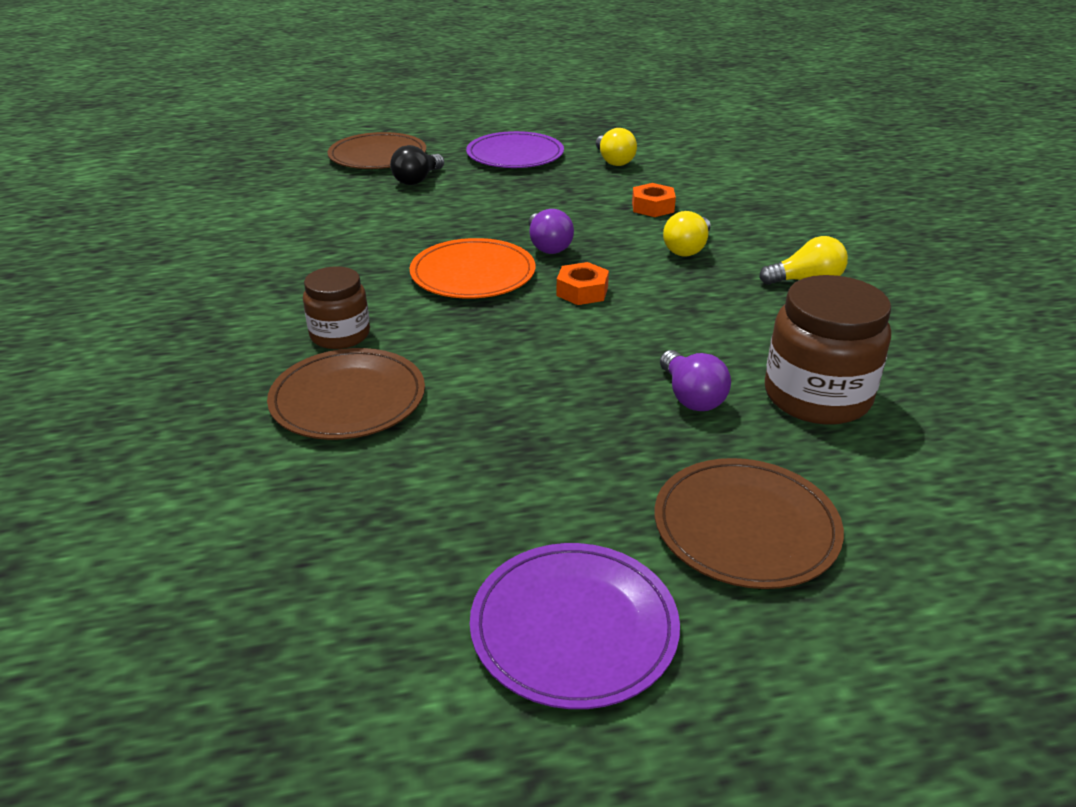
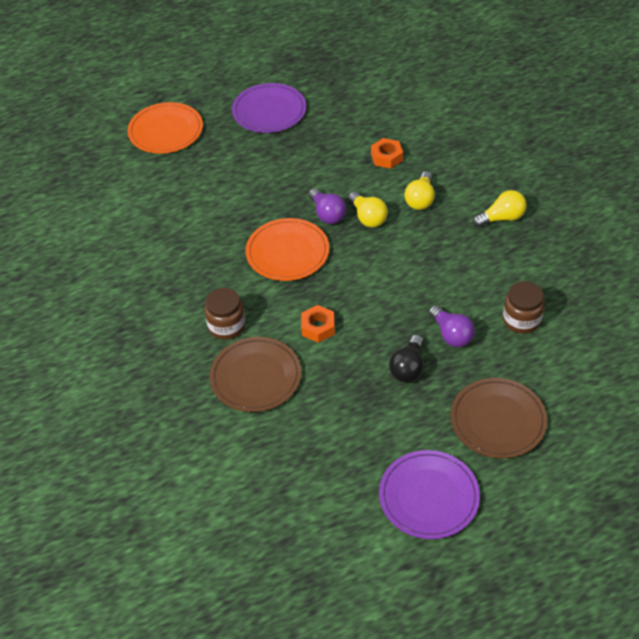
camera: 10 degrees left, 15 degrees up
brown plate [327,132,426,169] -> orange plate [127,102,203,154]
black light bulb [390,145,444,185] -> black light bulb moved to [389,335,423,382]
orange nut [556,262,609,305] -> orange nut moved to [301,305,335,343]
yellow light bulb [596,128,637,166] -> yellow light bulb moved to [348,192,388,228]
brown jar [765,275,891,425] -> brown jar [503,281,545,334], size x0.62

